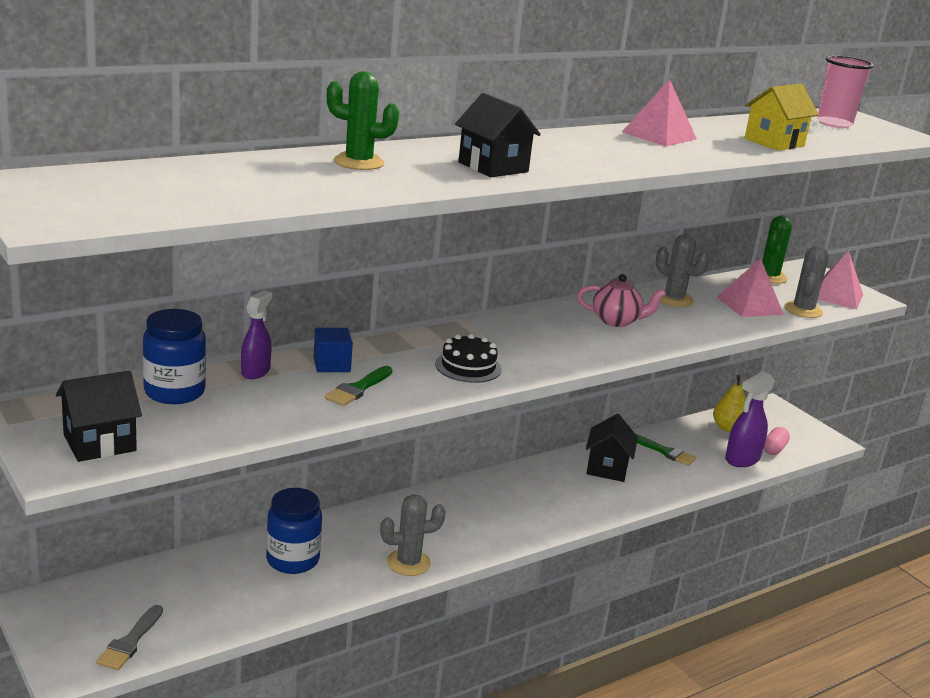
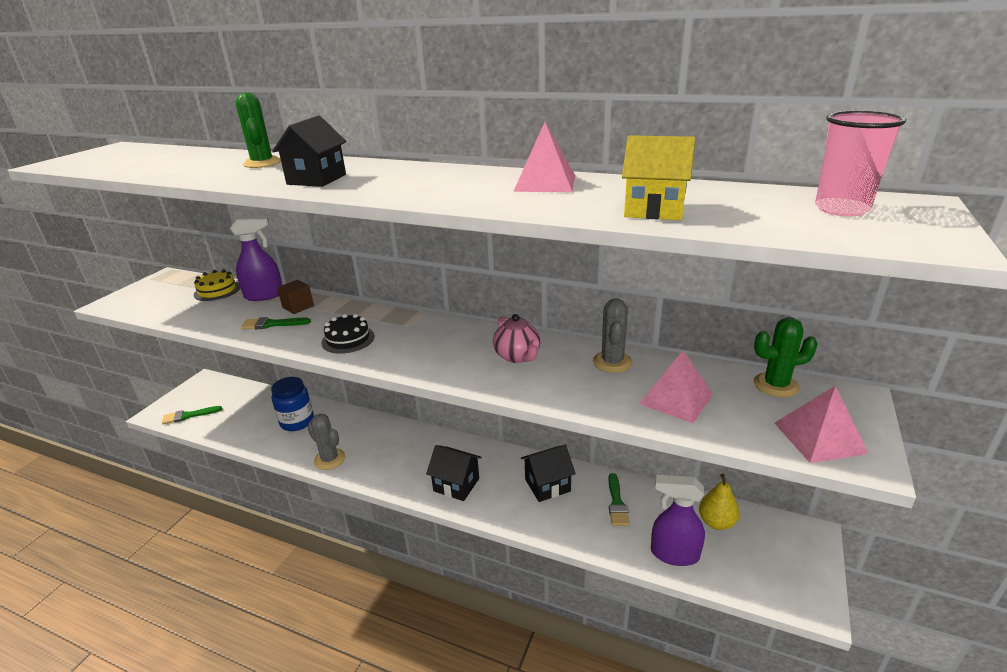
camera: 60 degrees right, 5 degrees up
black house [56,371,142,462] -> black house moved to [426,445,482,501]
grey brush [96,605,163,670] -> green brush [162,406,222,424]
blue jar [143,309,206,404] -> yellow cake [194,270,240,301]
purple spray bottle [241,290,272,379] -> purple spray bottle [230,216,282,301], size x1.54
blue cube [313,328,353,372] -> brown cube [277,280,314,314]
pink capsule [764,427,790,455] -> none
grey cactus [784,246,829,318] -> none

